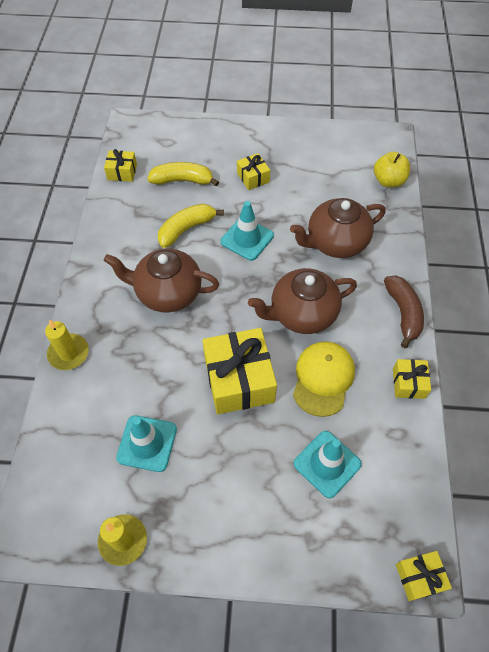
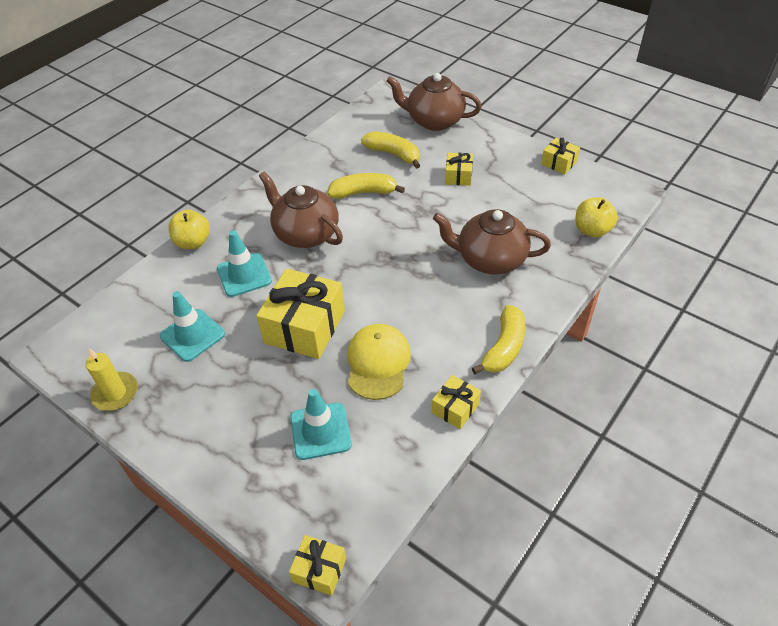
camera: 35 degrees right, 10 degrees down
yellow candle [45,320,89,370] -> yellow apple [168,210,210,249]
yellow gift [104,149,137,182] -> yellow gift moved to [541,137,580,174]
turquoise traffic cone [220,201,274,261] -> turquoise traffic cone moved to [217,230,272,297]
brown teapot [248,268,357,334] -> brown teapot moved to [387,73,482,131]
yellow cap [293,341,355,417] -> yellow cap turned 45 degrees counterclockwise [347,324,411,400]
brown banana [384,276,424,348] -> yellow banana [472,305,525,374]

